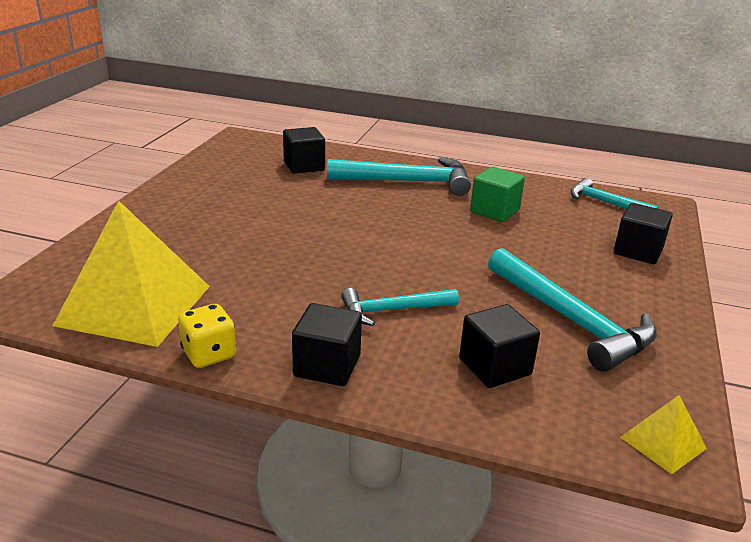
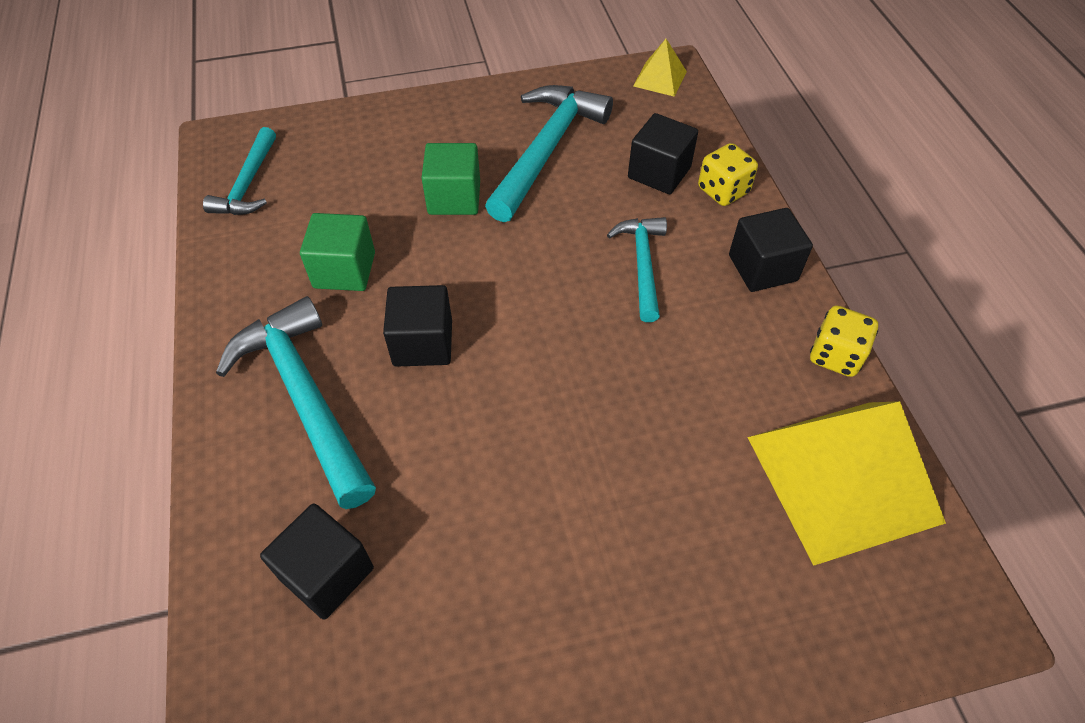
camera: 120 degrees left, 25 degrees up
turquoise hammer [341,288,459,326] -> turquoise hammer turned 135 degrees counterclockwise [607,217,667,322]
black cube [614,203,673,264] -> black cube moved to [383,285,452,367]
none -> green cube [421,143,480,215]
none -> yellow dice [698,143,758,206]

